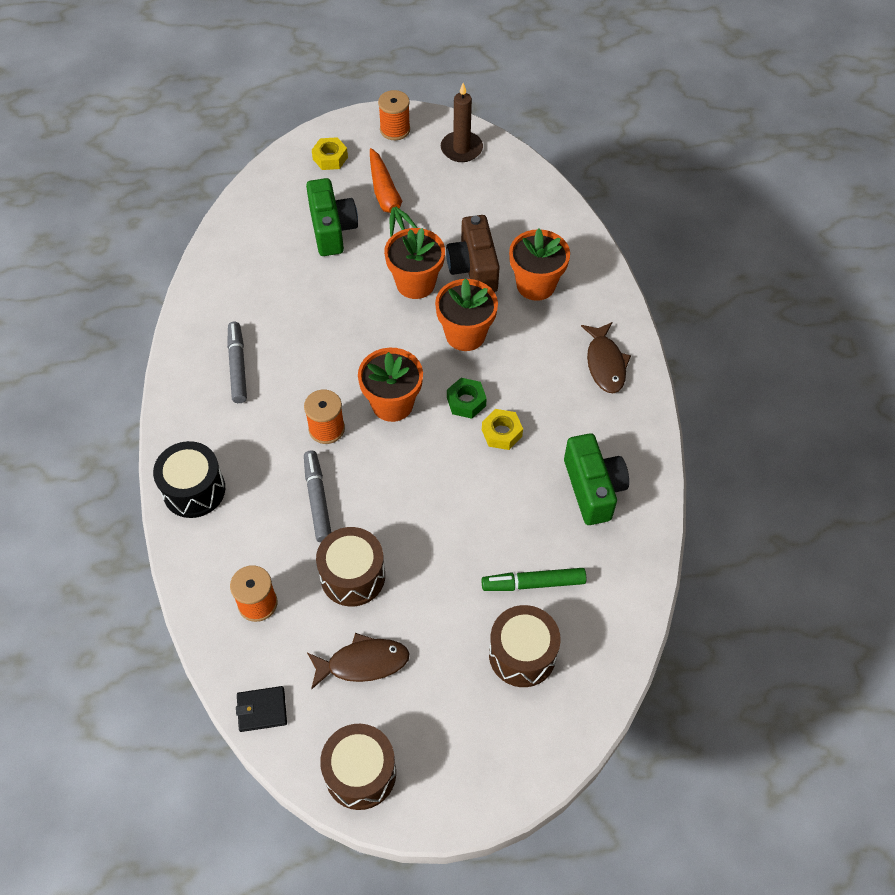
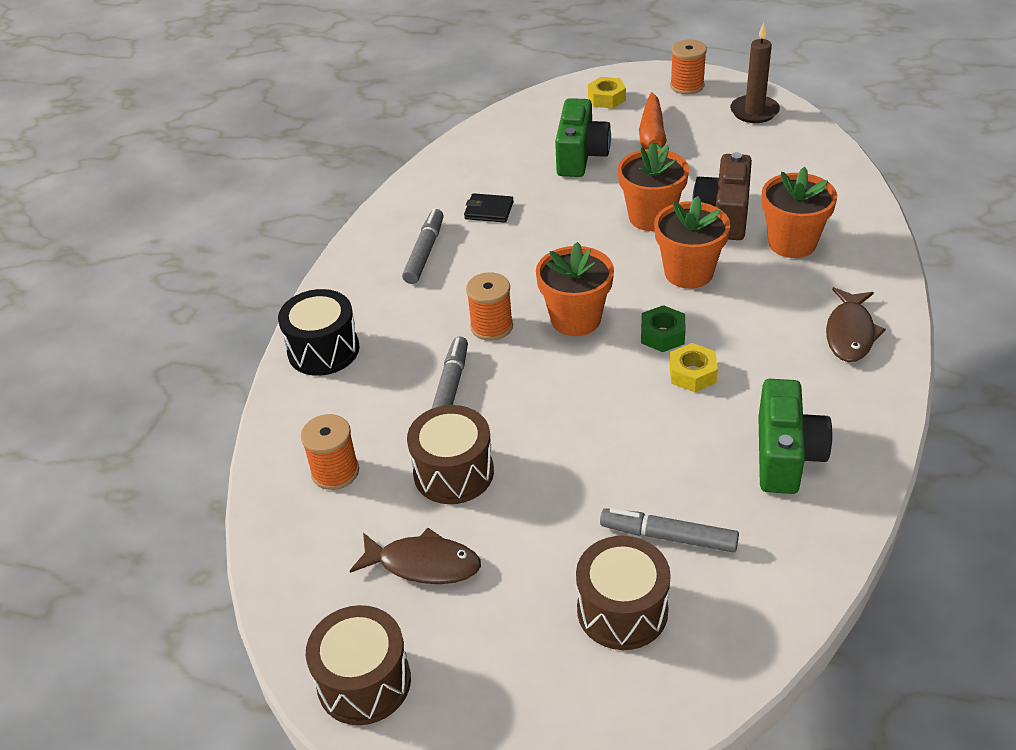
camera: 25 degrees right, 15 degrees down
black wallet [236,686,287,732] -> black wallet moved to [464,193,514,223]
green marker [482,568,586,591] -> grey marker [600,508,739,553]

